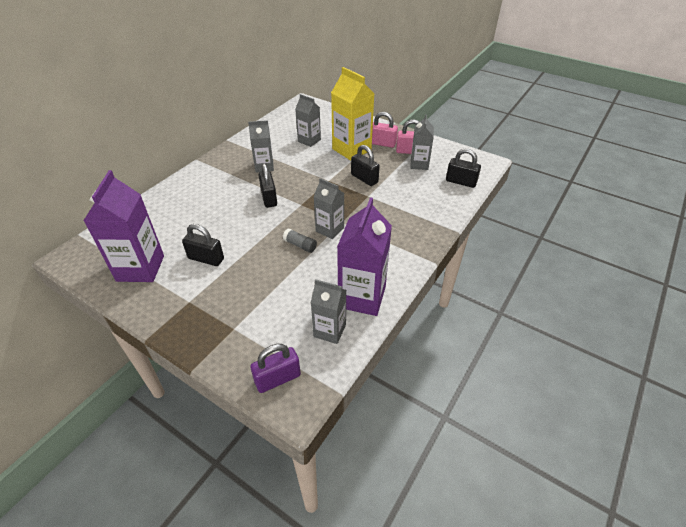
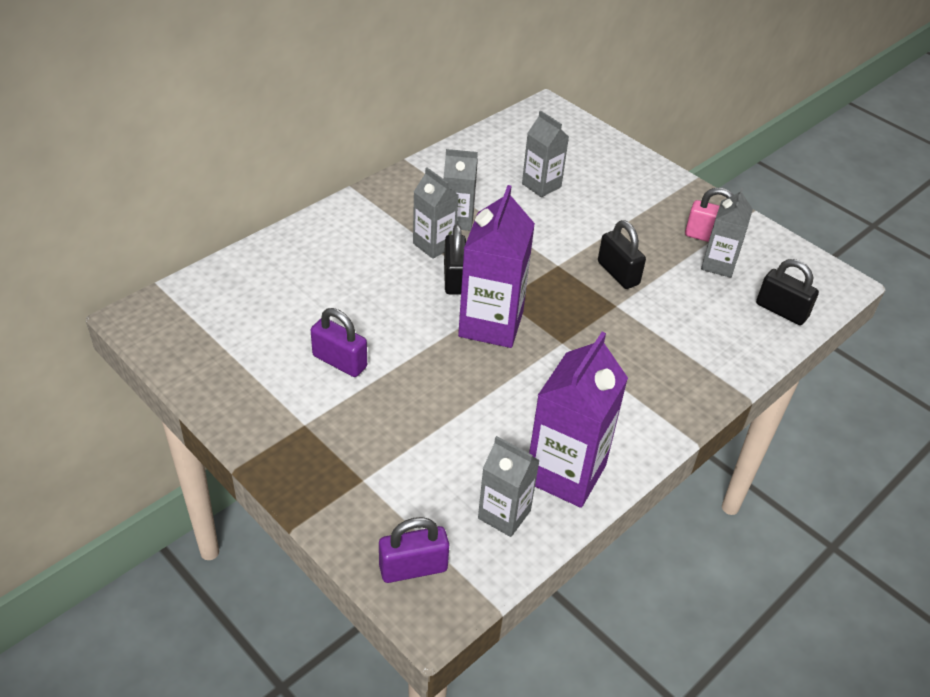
camera: 10 degrees right, 0 degrees up
purple carton [83,170,164,282] -> purple carton moved to [458,185,535,348]
black padlock [182,224,224,266] -> purple padlock [311,308,367,377]
grey glue stick [283,228,317,253] -> none
grey carton [313,178,344,239] -> grey carton moved to [413,168,459,259]
yellow carton [331,67,374,161] -> none
pink padlock [372,112,398,148] -> none

